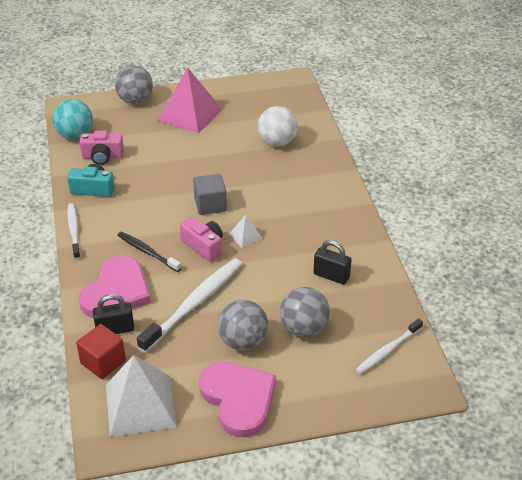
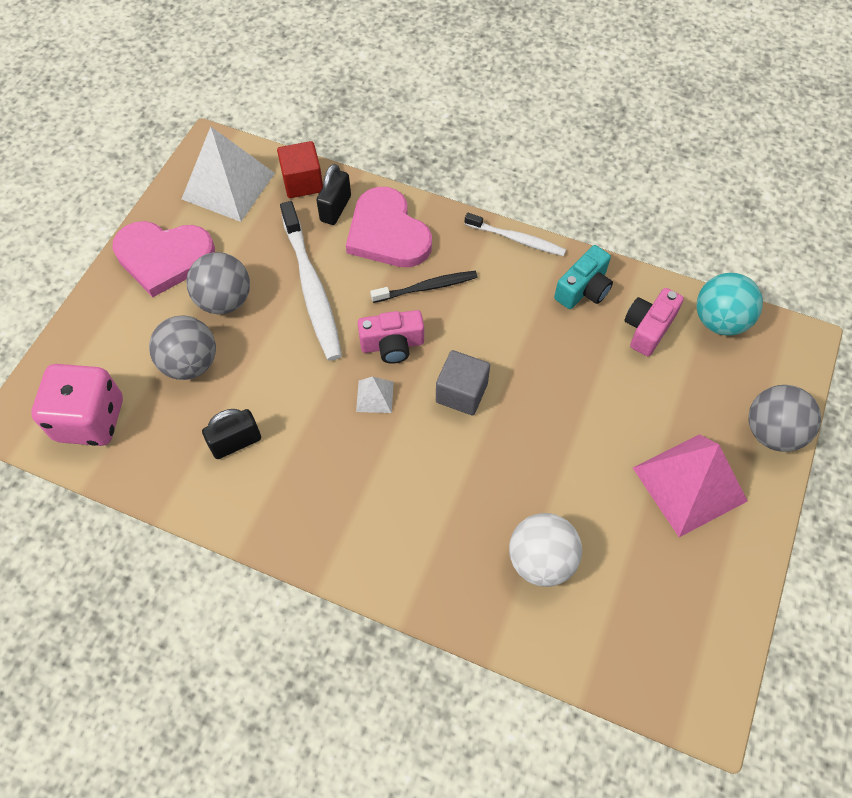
camera: 125 degrees right, 20 degrees up
white toothbrush [356,318,423,374] -> pink dice [31,364,123,446]

